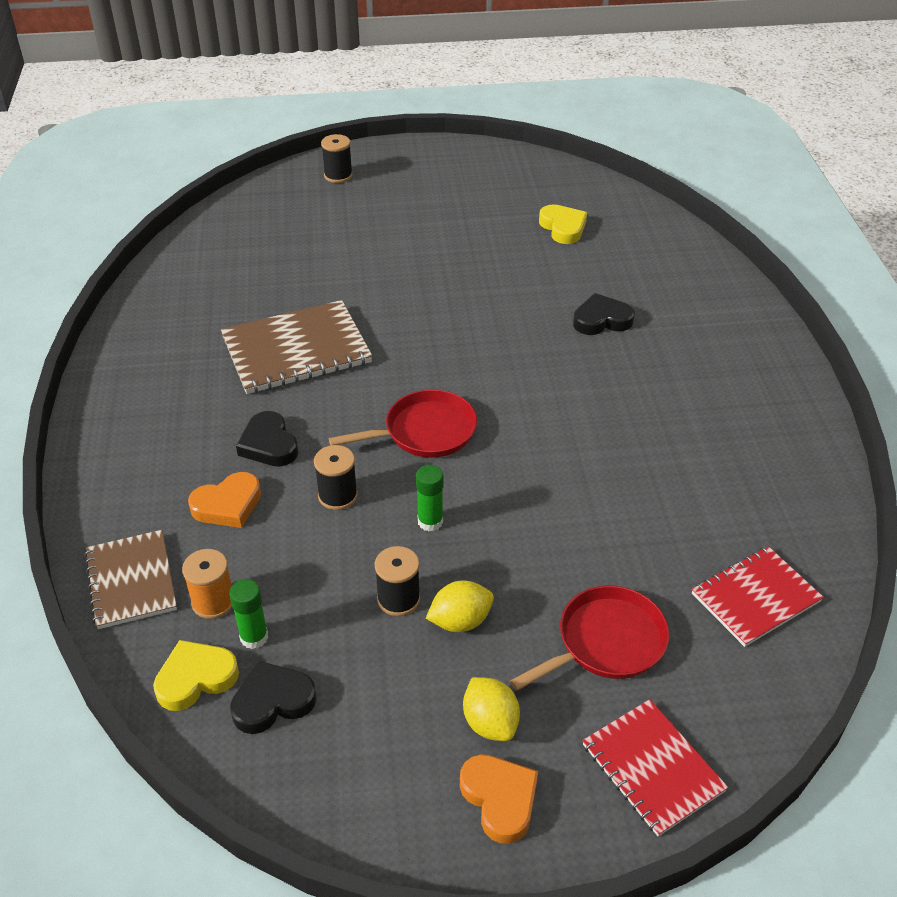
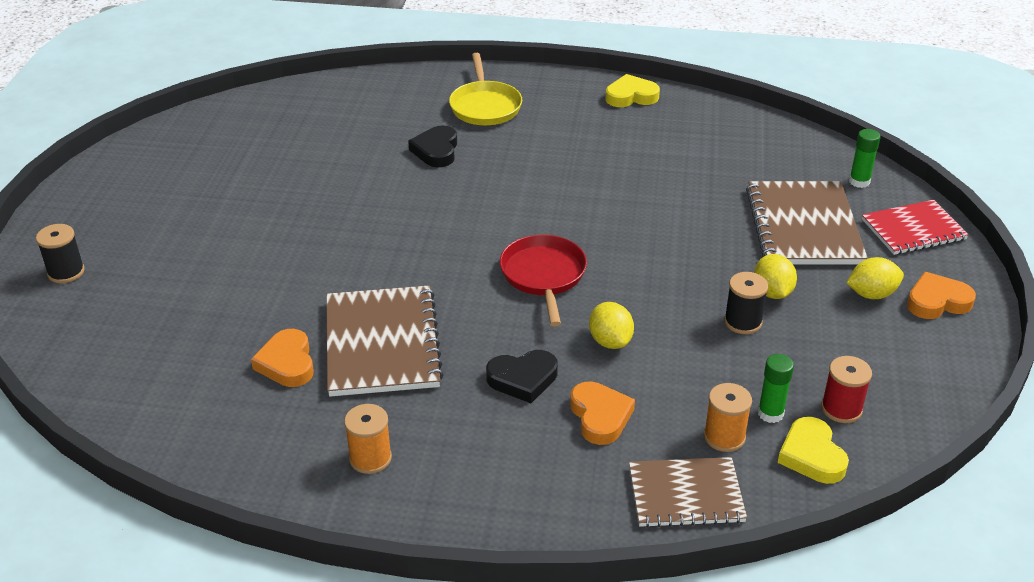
camera: 75 degrees left, 5 degrees down
black heart [230,661,317,734] -> red spool [821,356,872,423]
black spool [314,445,358,510] -> yellow lemon [589,302,634,349]
green glue stick [416,465,444,531] -> green glue stick moved to [849,129,881,188]
red pan [510,586,669,691] -> brown notebook [746,181,868,265]
yellow heart [539,204,587,244] -> yellow heart moved to [606,74,660,107]
red notebook [692,546,824,647] -> none
none -> orange heart [251,329,314,387]
none -> orange spool [344,404,392,474]
none -> yellow pan [449,53,522,125]

